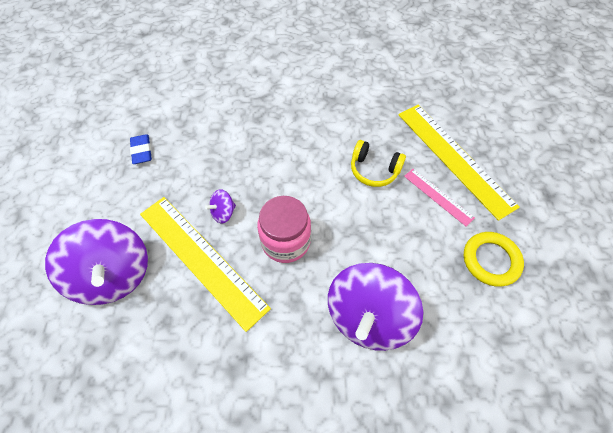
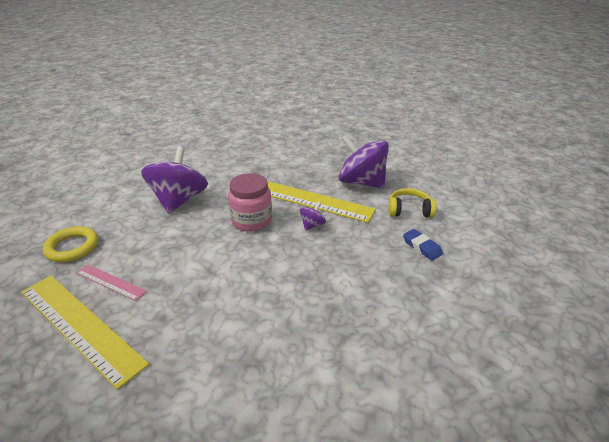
camera: 160 degrees right, 25 degrees down
yellow headphones [351,140,406,187] -> yellow headphones moved to [388,188,437,218]

